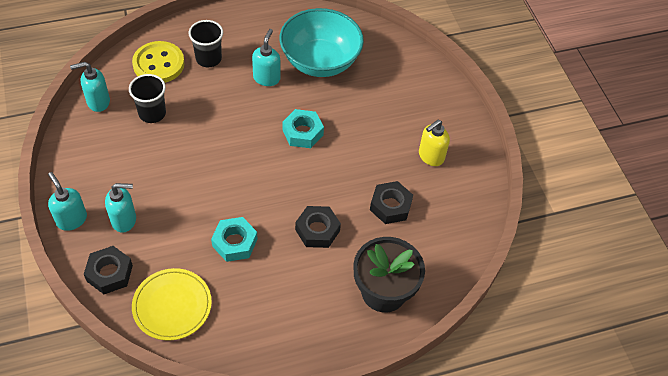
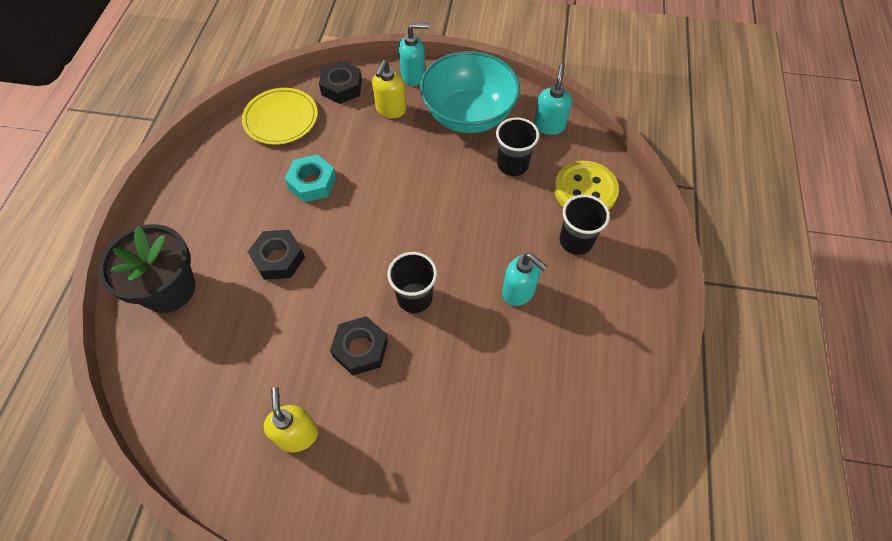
camera: 120 degrees right, 5 degrees up
turquoise soap dispenser [105,183,136,233] -> yellow soap dispenser [372,60,406,118]
turquoise bowl [280,8,364,77] -> turquoise bowl moved to [420,51,520,133]
turquoise nut [282,109,324,148] -> black cup [388,252,437,313]
black nut [370,181,413,224] -> black nut moved to [330,316,388,376]

